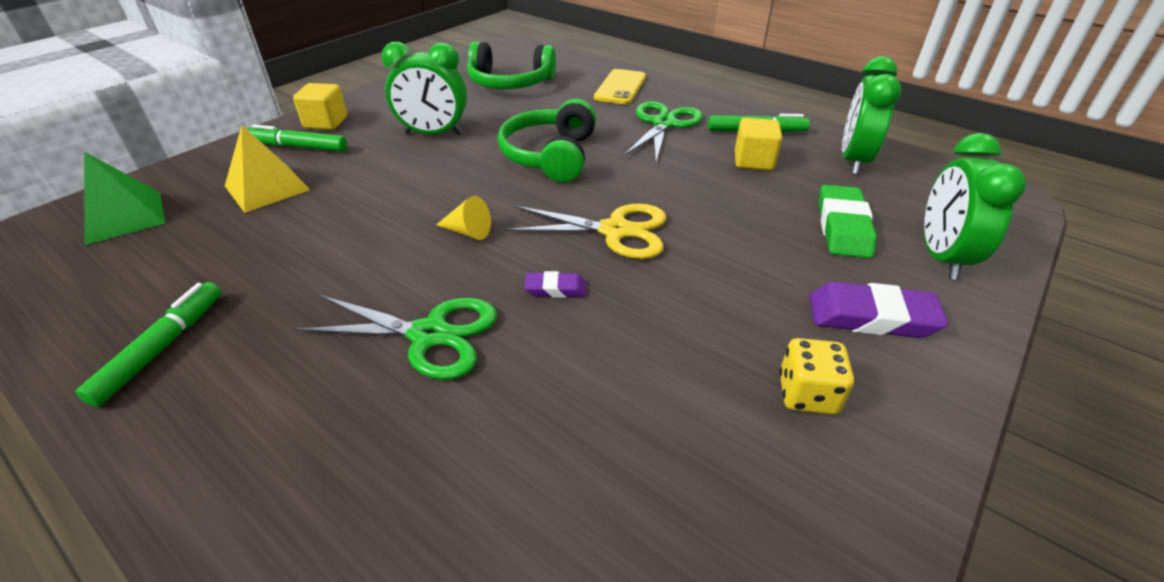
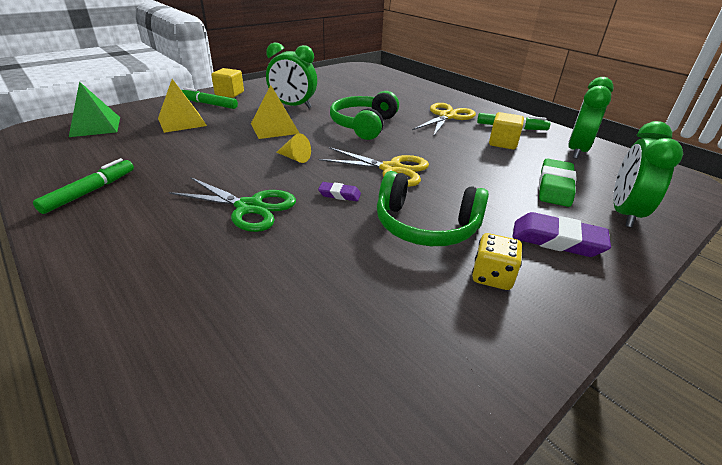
camera: 10 degrees right, 5 degrees down
green headphones [467,41,556,89] -> green headphones moved to [377,171,489,246]
yellow phone [594,69,646,104] -> none
green scissors [623,101,703,162] -> yellow scissors [412,103,476,137]
none -> yellow pyramid [251,85,299,139]

